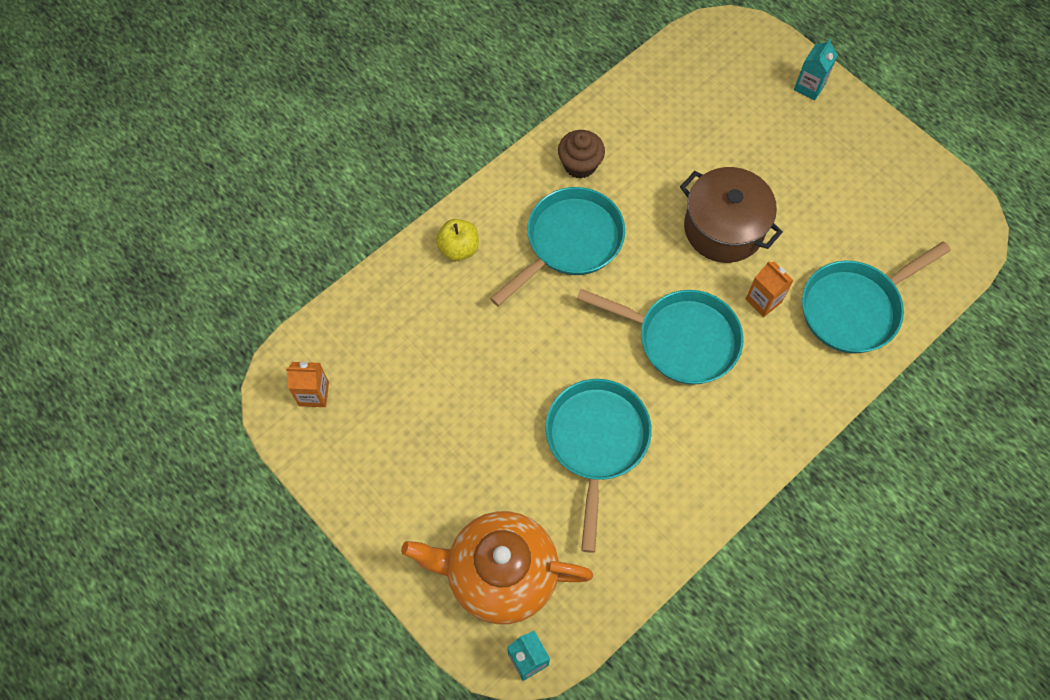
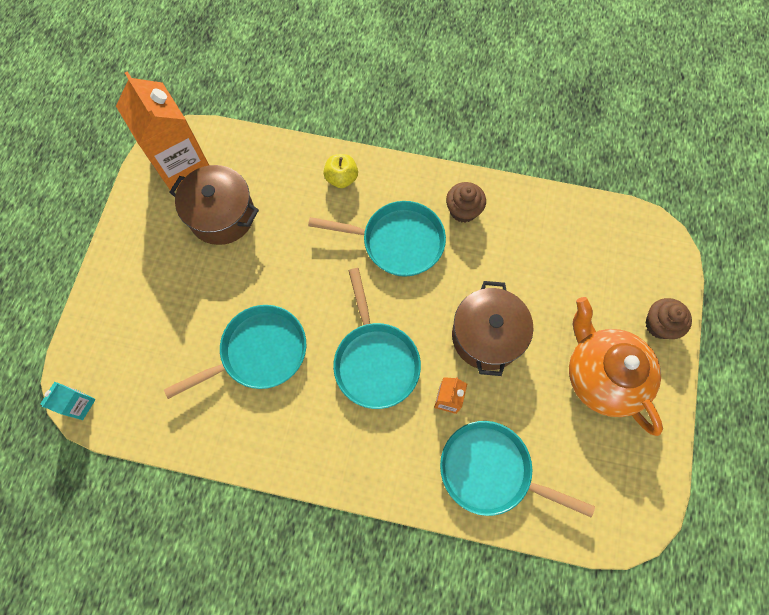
camera: 55 degrees right, 5 degrees up
orange carton [286,362,329,407] -> orange carton [116,71,209,190], size x2.22
orange teapot [401,511,593,624] -> orange teapot moved to [569,297,663,436]
turquoise carton [794,39,838,100] -> brown cupcake [645,298,692,339]
none -> brown pot [169,165,259,245]

